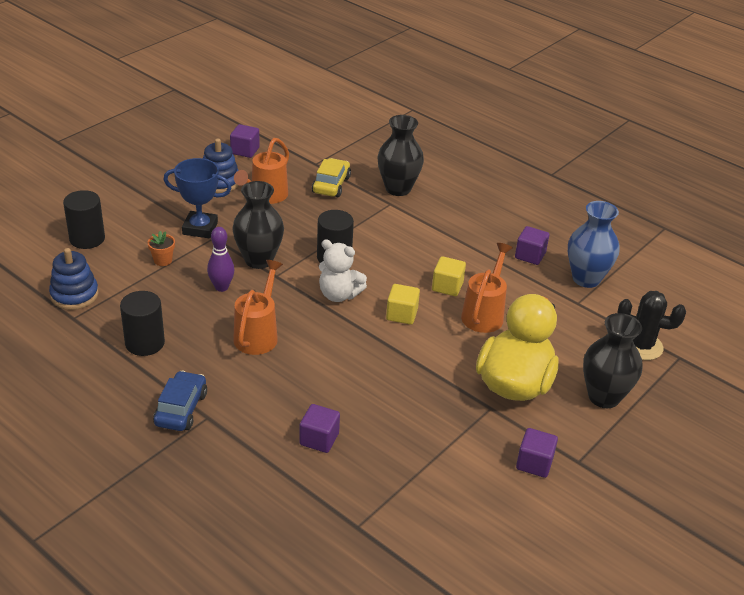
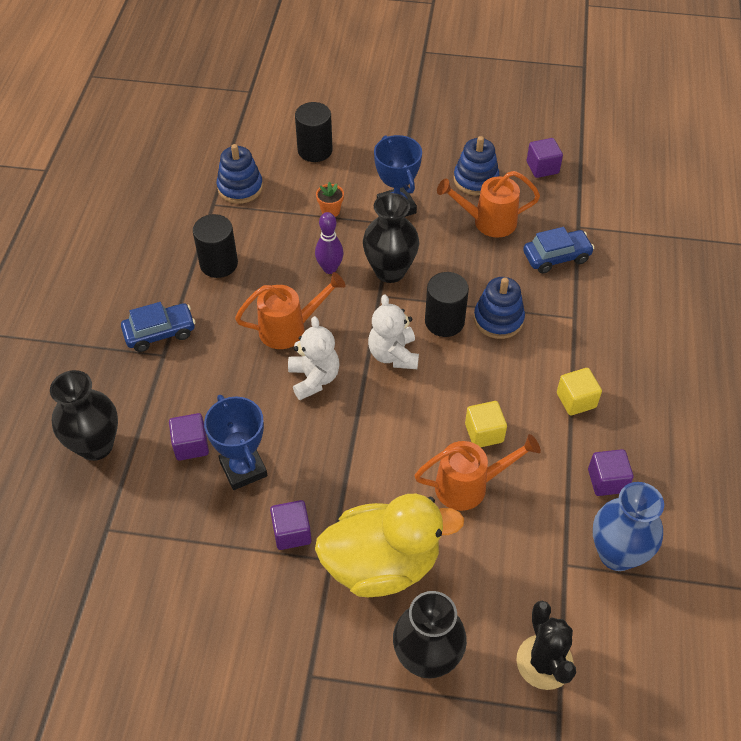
camera: 60 degrees right, 15 degrees up
yellow car [312,158,351,197] -> blue car [523,227,594,273]
black vase [378,115,424,196] -> black vase moved to [50,370,118,461]
yellow cube [386,284,420,325] -> yellow cube moved to [557,368,602,416]
purple cube [516,428,558,478] -> purple cube moved to [270,500,311,550]
none -> blue trophy [204,395,267,490]
none -> white teddy bear [288,316,340,400]
none -> blue stacking toy [474,277,525,339]

